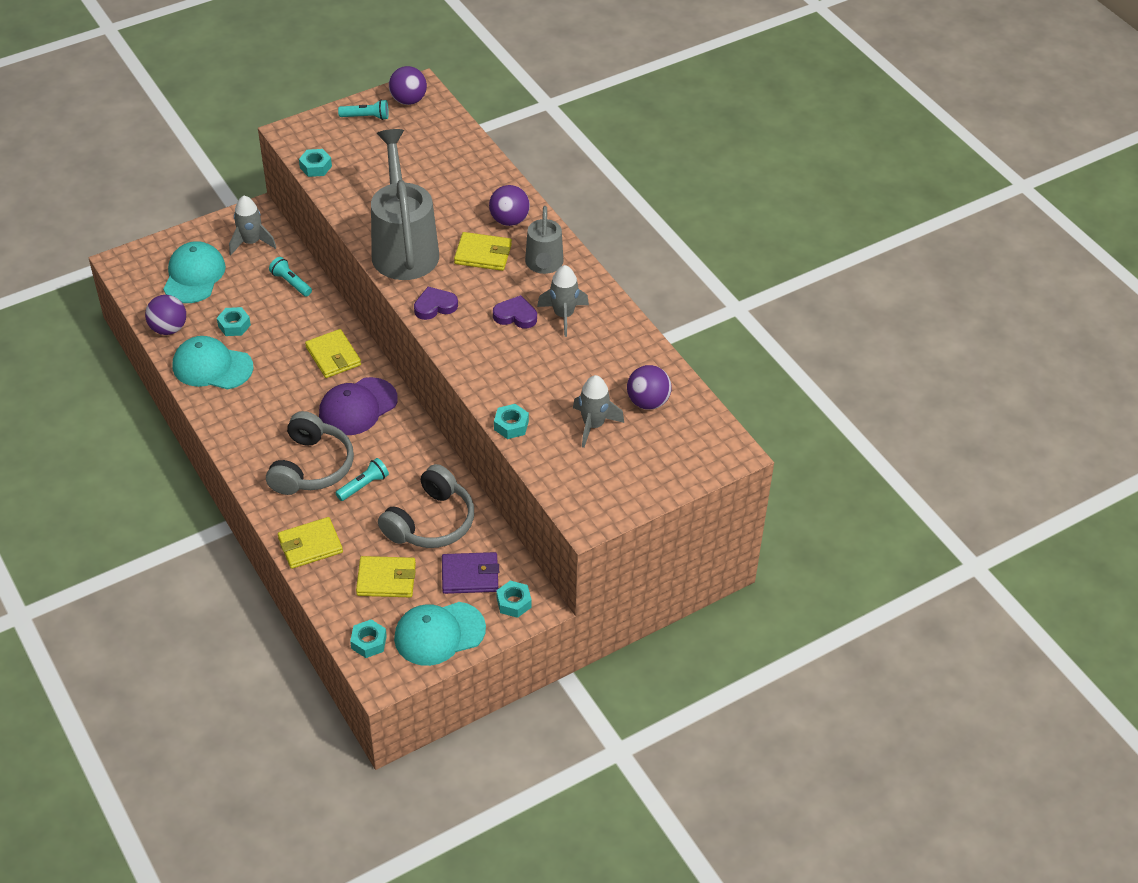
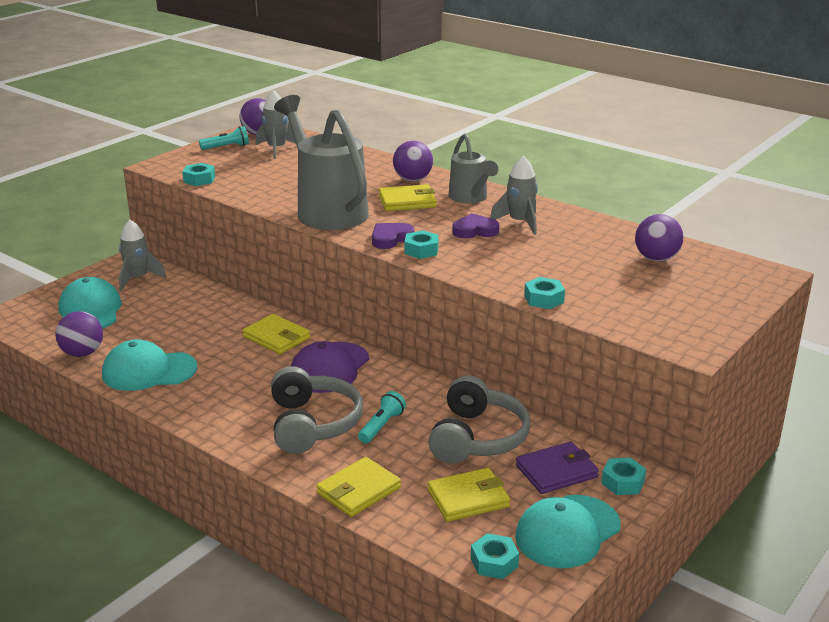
camera: 20 degrees left, 20 degrees down
turquoise nut [217,307,251,336] -> turquoise nut moved to [405,230,438,259]
turquoise flashlight [269,257,312,296] -> none
grey rocket [573,375,624,448] -> grey rocket moved to [256,90,296,159]

